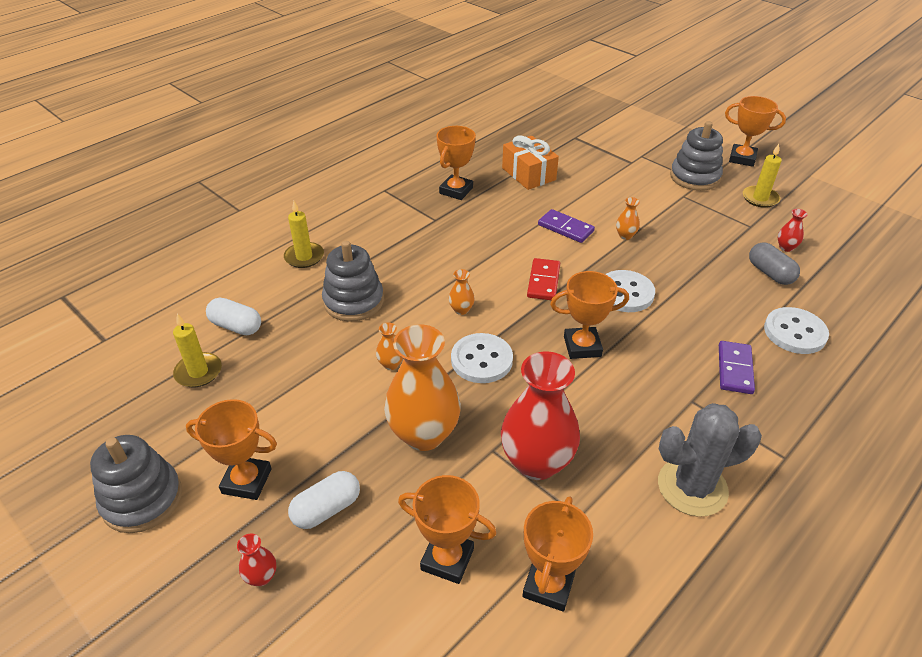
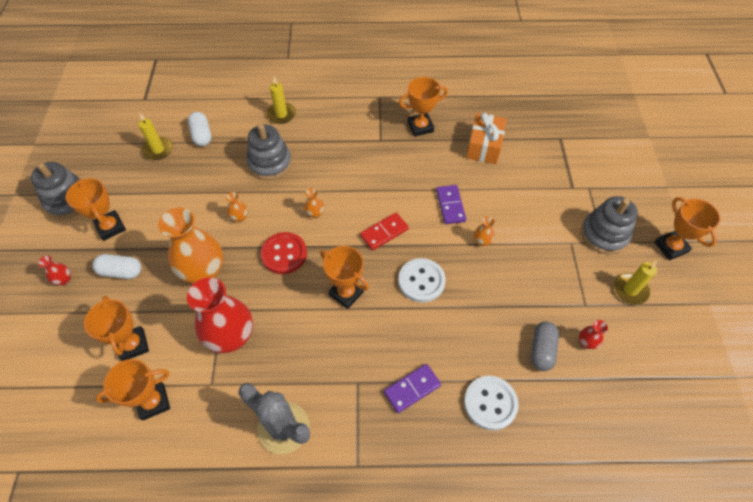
camera: 45 degrees right, 15 degrees up
white button [451,333,513,383] -> red button [260,232,307,274]

